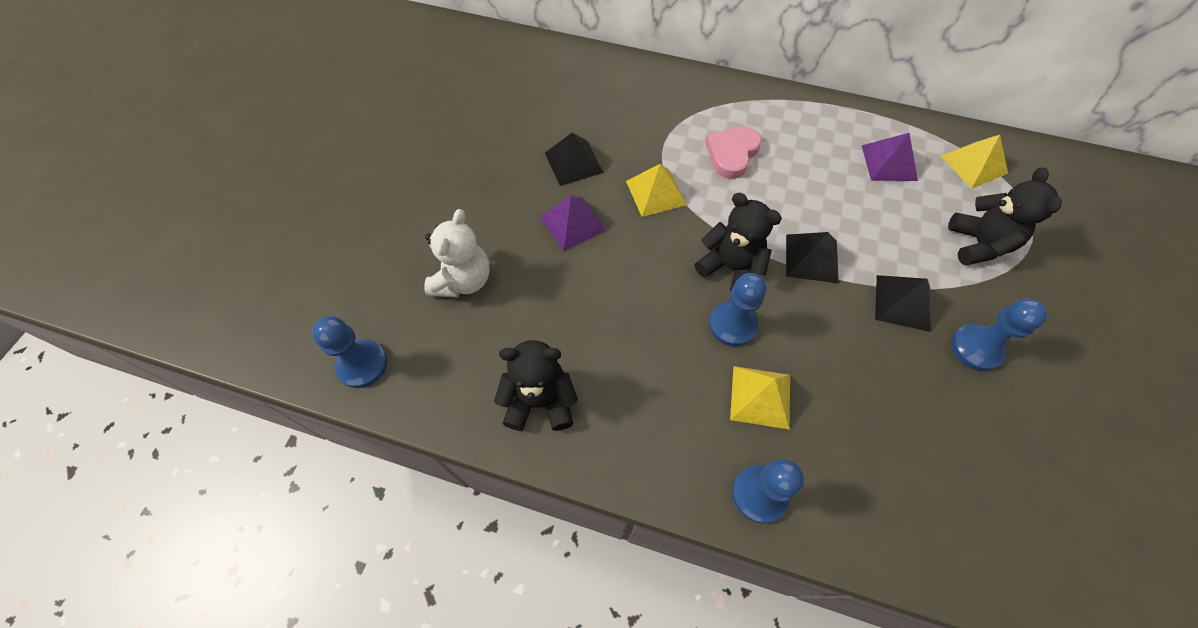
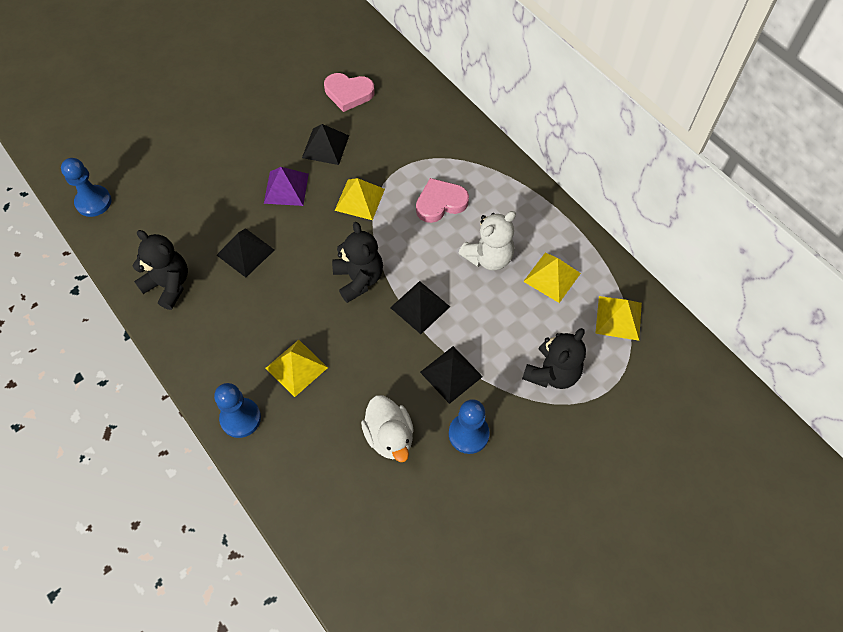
camera: 35 degrees right, 0 degrees up
white teddy bear [424,209,490,298] -> white teddy bear moved to [459,211,516,271]
blue pawn [709,273,767,347] -> none
purple pyramid [862,133,918,181] -> yellow pyramid [523,253,581,303]
none -> black pyramid [217,228,274,278]
none -> pink heart [324,73,375,112]
none -> white duck [361,395,414,462]

